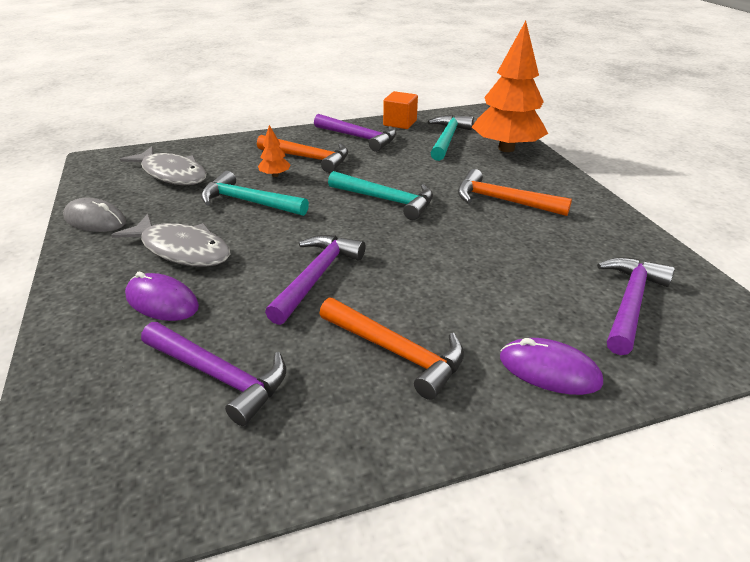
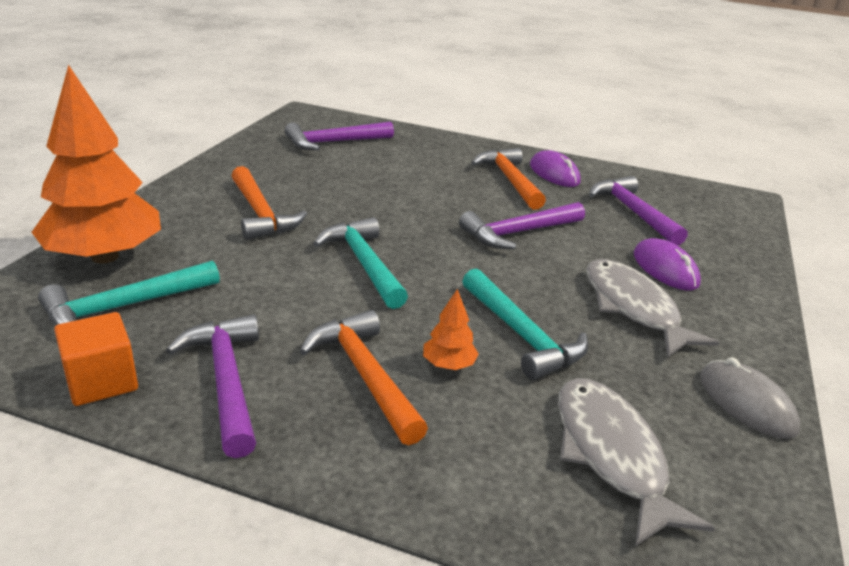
camera: 145 degrees left, 5 degrees down
purple mouse [500,338,603,395] -> purple mouse moved to [530,150,581,187]

